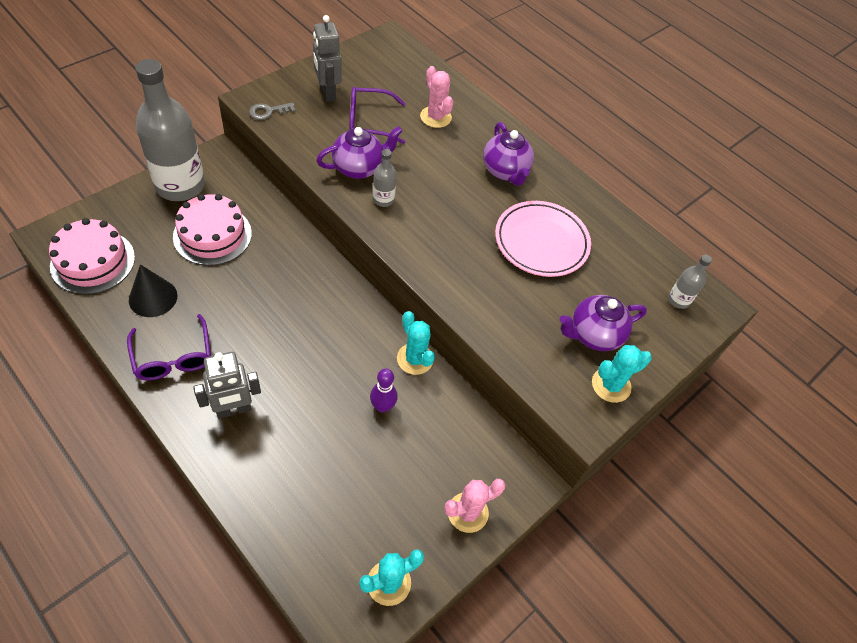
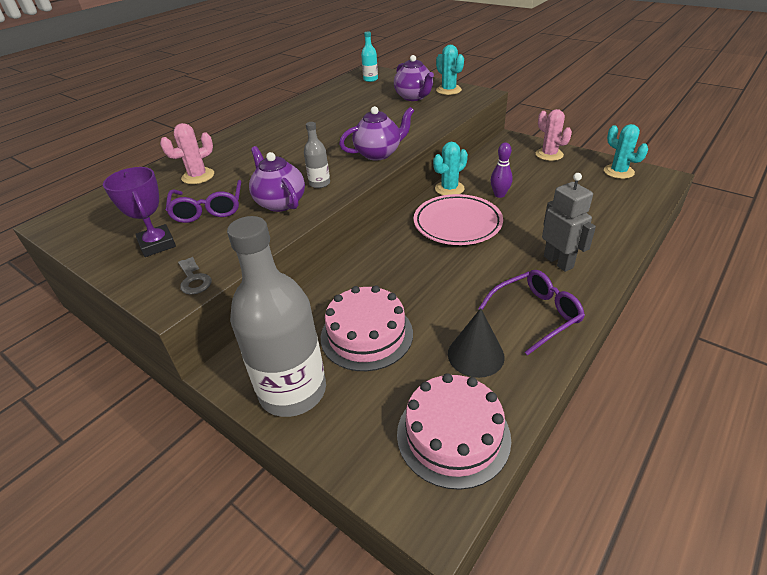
camera: 90 degrees left, 15 degrees down
grey robot [313,15,342,102] -> purple trophy [103,167,176,257]
purple teapot [483,122,534,186] -> purple teapot moved to [339,106,414,160]
pink plate [495,201,591,277] -> pink plate moved to [414,194,503,245]
grey bottle [668,255,712,309] -> turquoise bottle [361,32,378,82]

